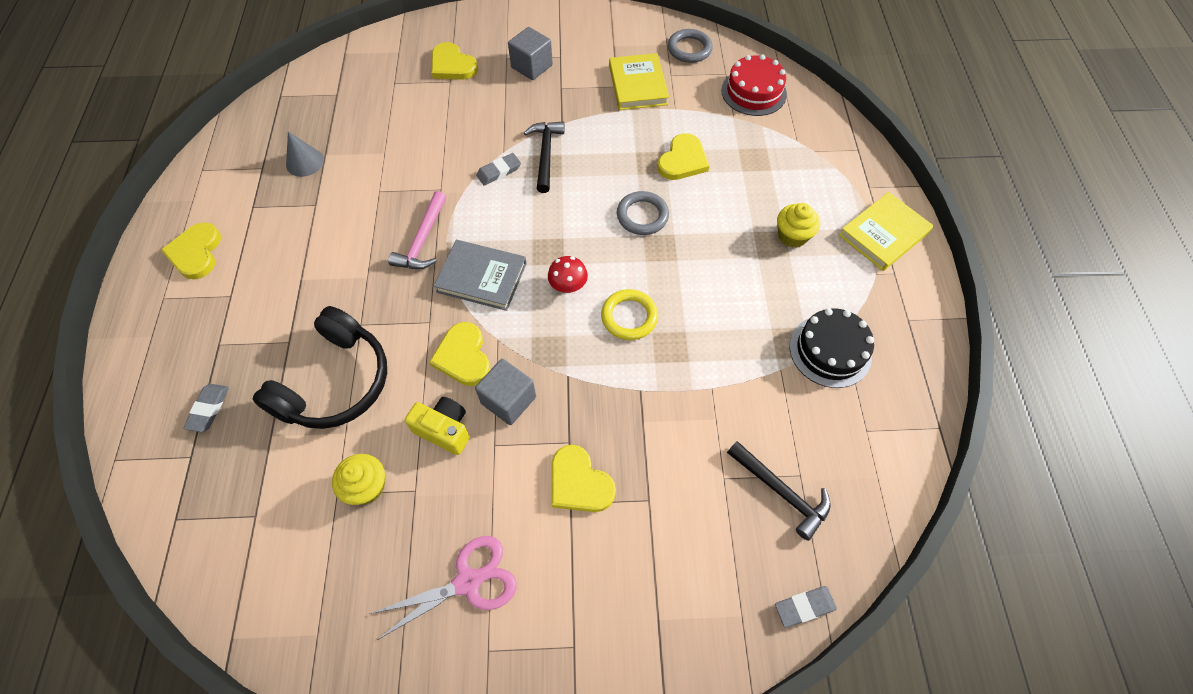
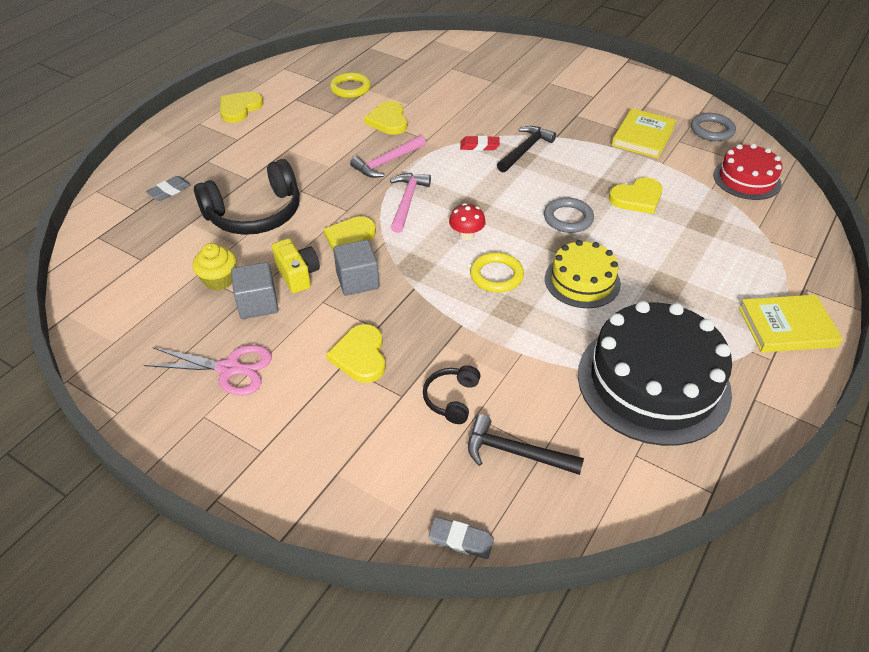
camera: 35 degrees right, 15 degrees down
grey cone [286,132,324,177] -> yellow ring [330,72,371,98]
yellow heart [431,42,478,80] -> yellow heart moved to [364,101,407,135]
grey book [434,240,527,311] -> pink hammer [390,173,431,233]
grey eraser [476,153,521,186] -> red eraser [460,136,500,151]
grey cube [508,27,553,80] -> grey cube moved to [231,262,278,319]
black hammer [727,441,831,541] -> black hammer turned 120 degrees clockwise [468,414,584,475]
yellow cupcake [777,203,820,248] -> none
black cake [790,308,874,388] -> black cake [578,301,732,446], size x1.77
none -> black headphones [423,365,481,424]
none -> yellow cake [545,240,621,308]

